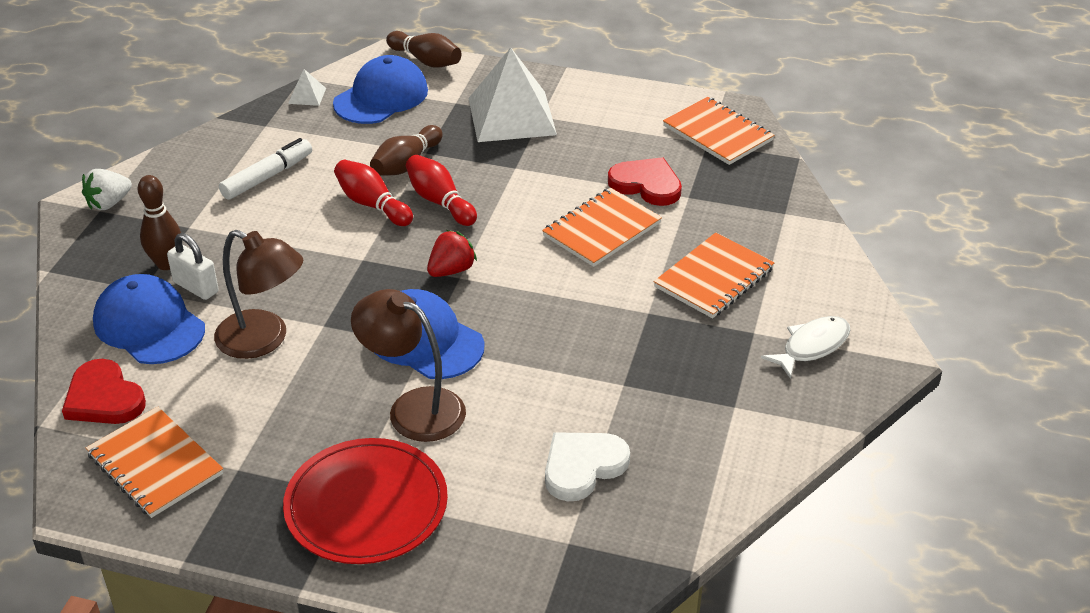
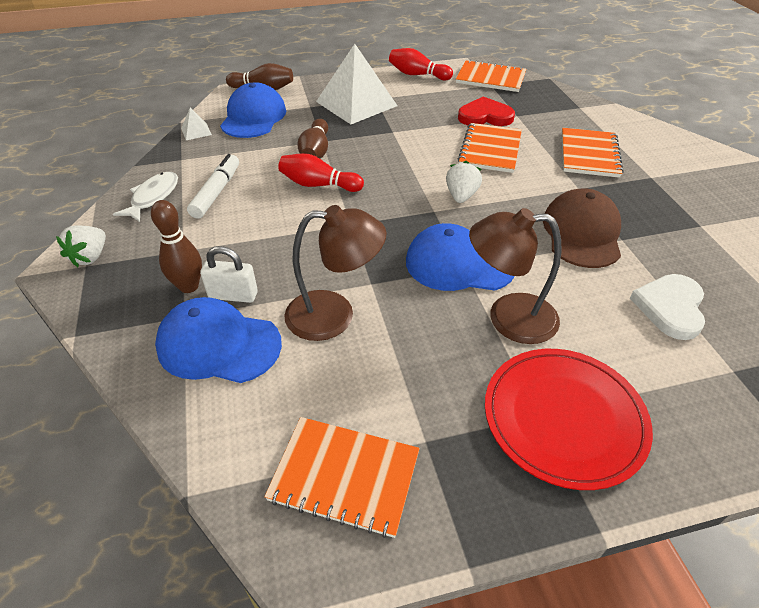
camera: 30 degrees left, 5 degrees up
red heart [62,359,146,424] -> none
red bowling pin [406,155,477,226] -> red bowling pin moved to [389,48,453,80]
red strawberry [427,230,477,277] -> none
white fish [761,316,850,379] -> white fish moved to [113,172,178,222]
none -> white strawberry [446,161,482,203]
none -> brown cap [543,189,621,268]

